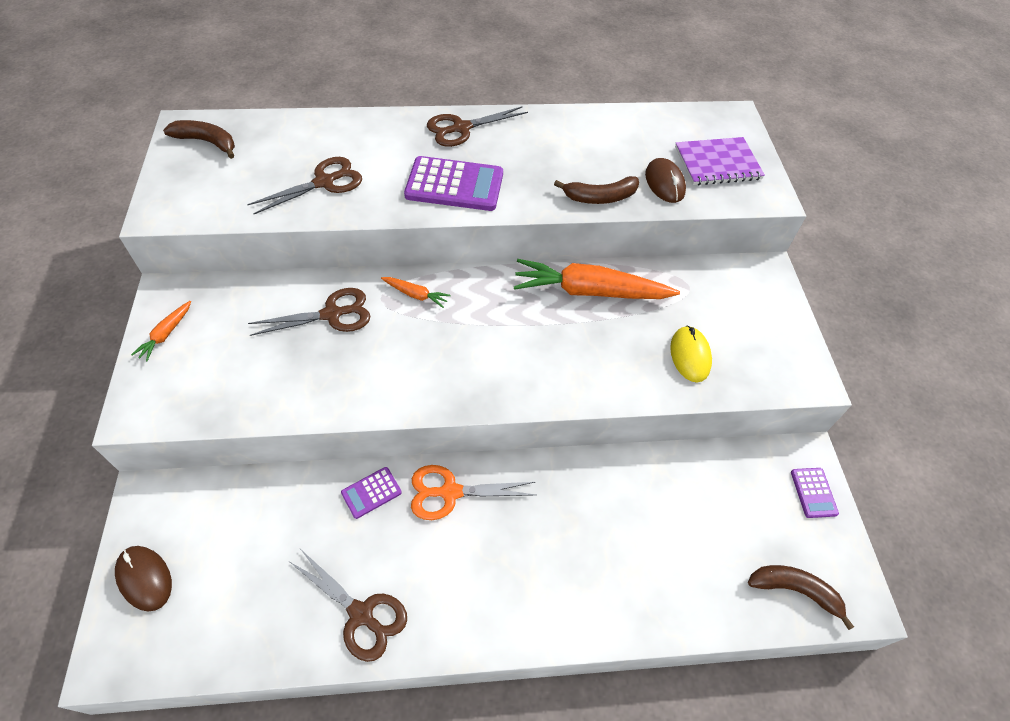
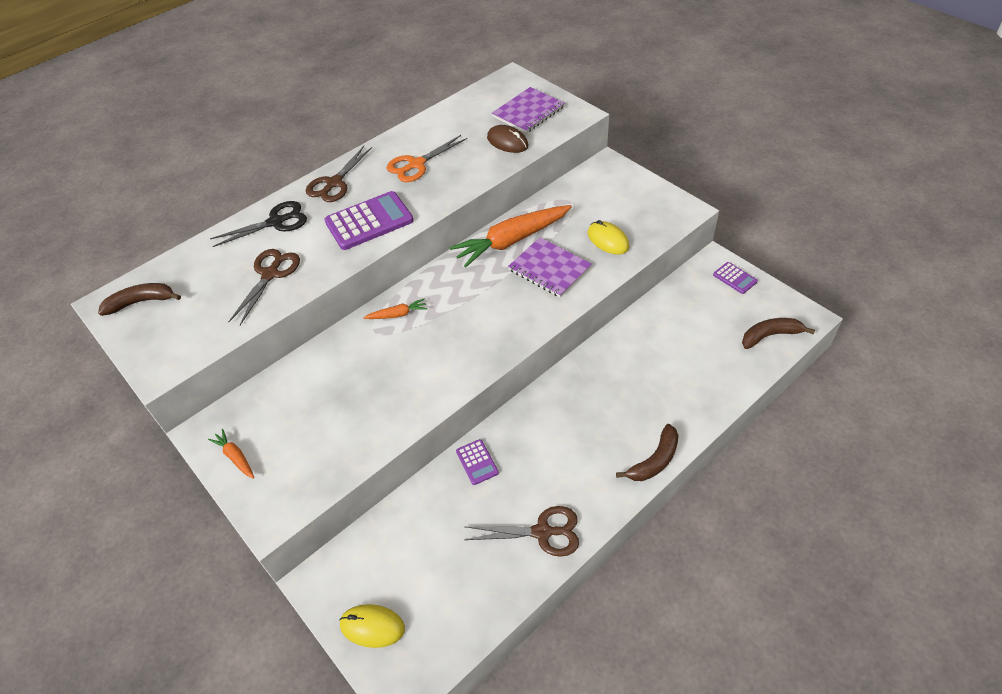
camera: 30 degrees left, 5 degrees down
brown mouse [115,546,172,611] -> yellow mouse [339,604,405,648]
orange carrot [131,301,191,362] -> orange carrot turned 150 degrees clockwise [208,429,254,479]
brown scissors [248,288,370,336] -> none
purple calculator [341,467,402,519] -> purple calculator turned 45 degrees counterclockwise [456,439,499,485]
orange scissors [411,465,536,520] -> orange scissors moved to [387,135,467,182]
brown banana [554,176,639,204] -> brown banana moved to [616,424,678,481]
none -> black scissors [210,201,307,247]
none -> purple notebook [508,237,592,298]

